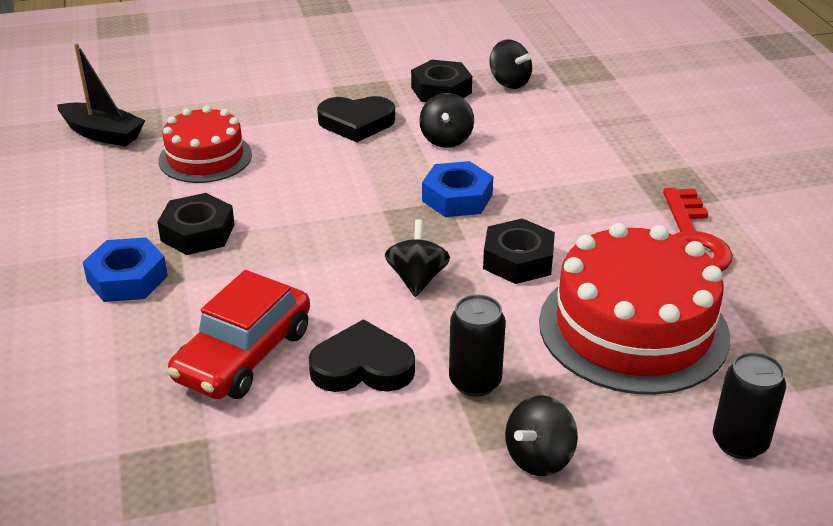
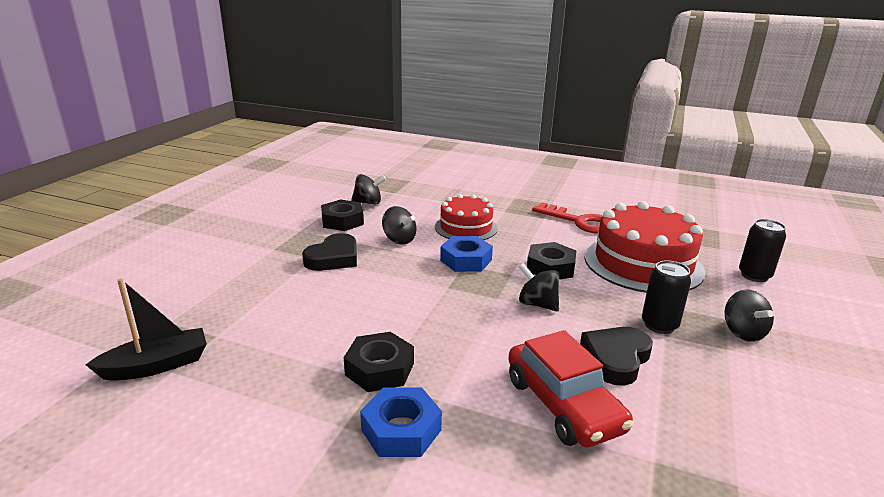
camera: 55 degrees left, 10 degrees down
red cake [158,106,252,183] -> red cake moved to [435,194,498,240]

